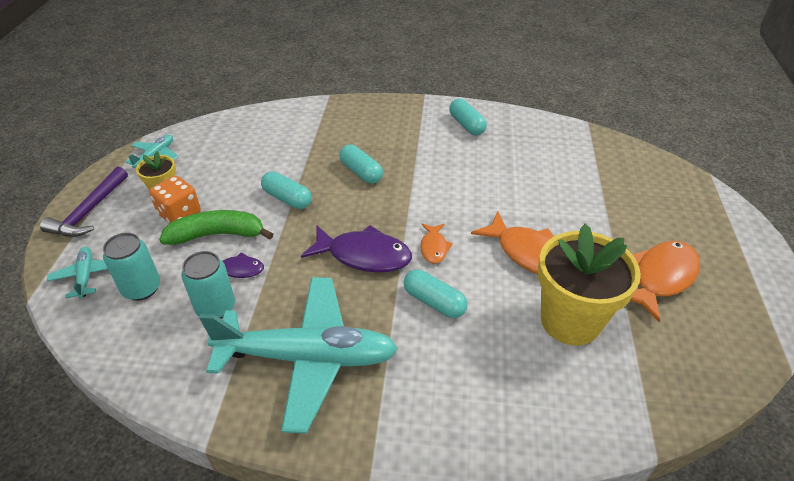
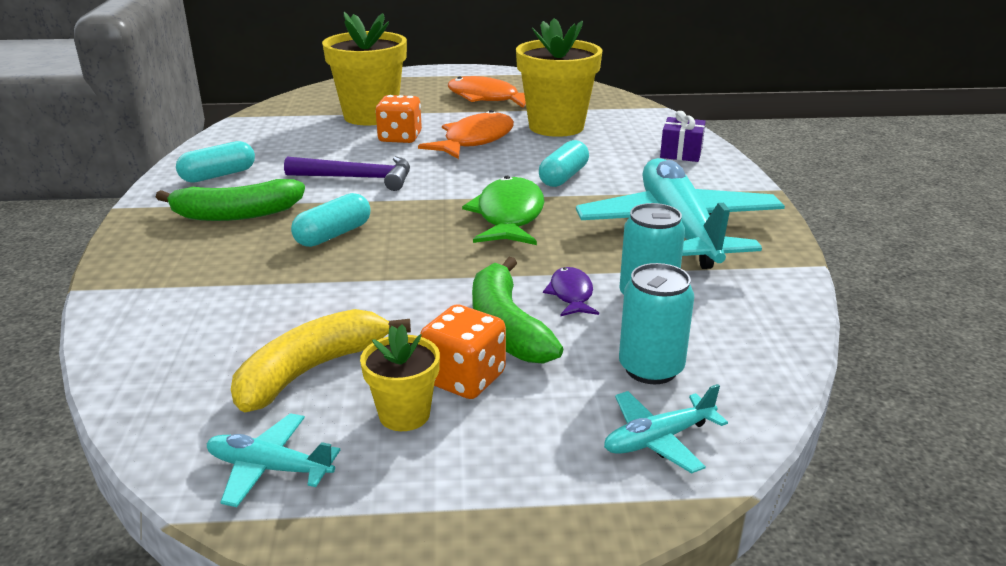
camera: 100 degrees left, 15 degrees down
purple hammer [40,167,128,237] -> purple hammer moved to [284,156,410,191]
turquoise capsule [261,171,312,209] -> none
purple fish [301,225,412,272] -> green fish [462,176,544,245]
orange fish [420,224,453,264] -> none
none -> green banana [156,179,305,221]
none -> yellow banana [231,309,411,413]
none -> yellow flower pot [322,12,407,125]
none -> orange dice [375,95,422,143]
none -> purple gift [660,111,706,162]

